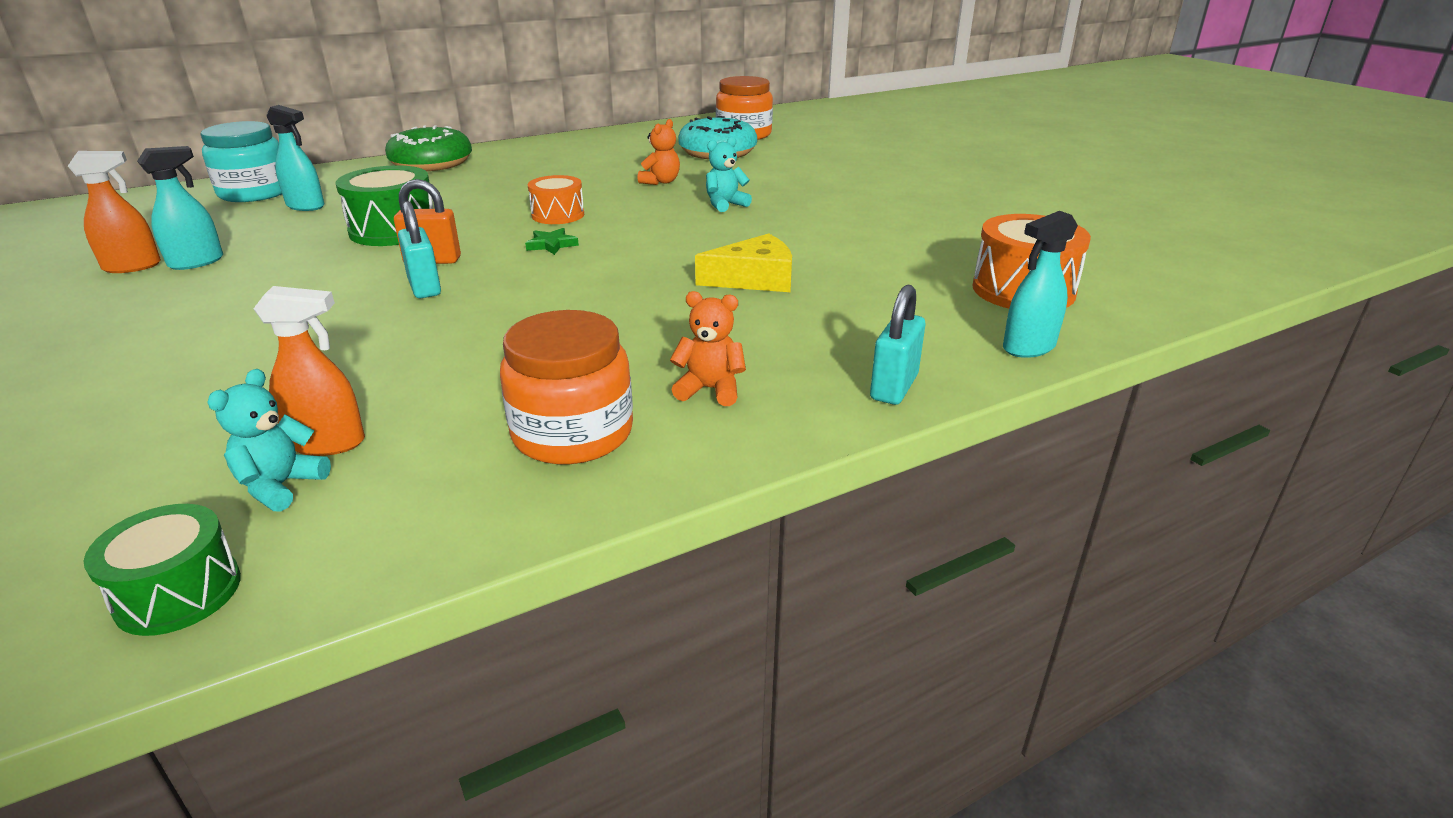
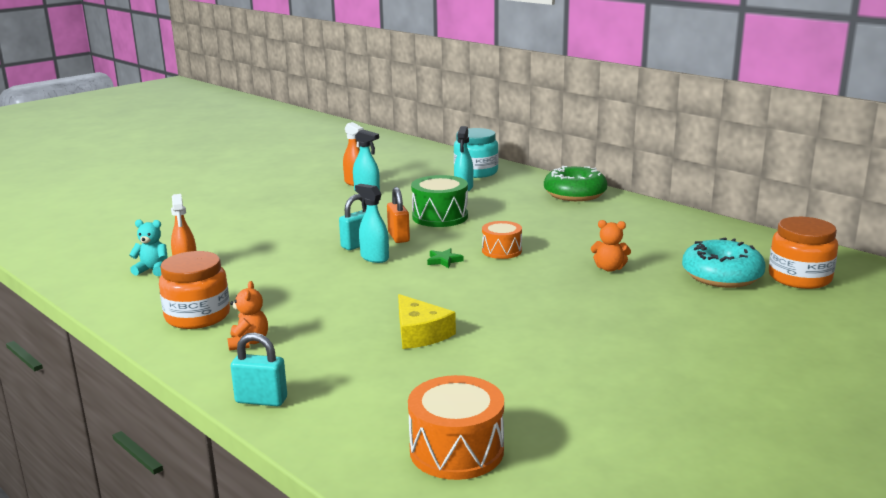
camera: 75 degrees right, 10 degrees down
green drum [84,504,241,636] -> none
turquoise teddy bear [706,136,752,212] -> none
turquoise spray bottle [1003,211,1078,358] -> turquoise spray bottle moved to [355,184,389,263]

